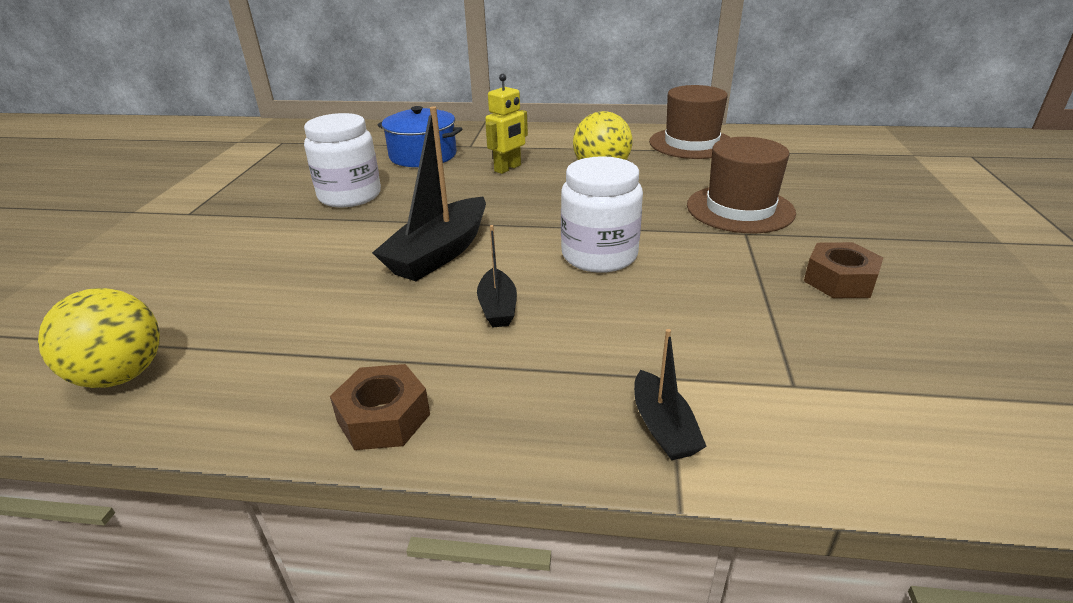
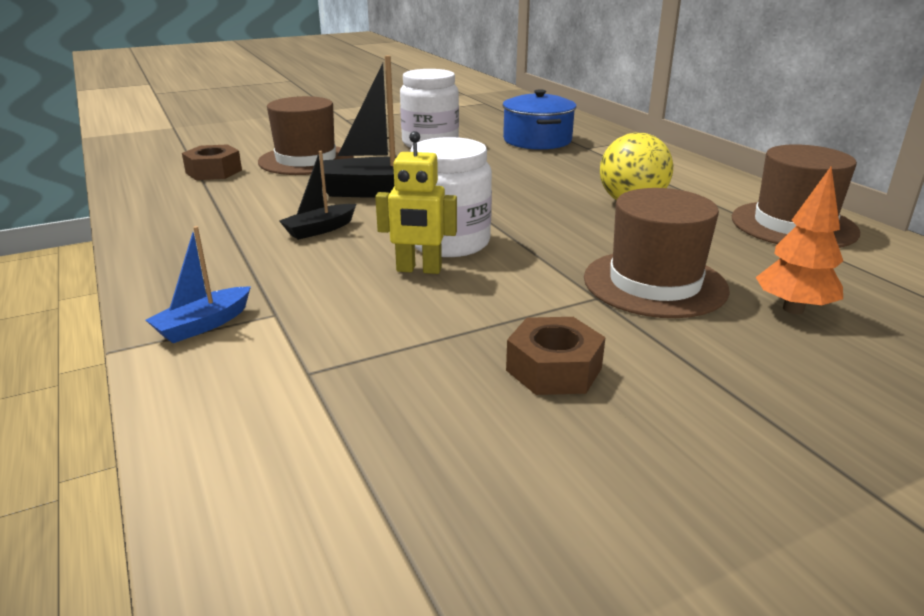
camera: 55 degrees right, 5 degrees down
yellow ball [38,288,160,388] -> none
brown nut [330,364,430,450] -> brown nut moved to [182,144,242,180]
yellow robot [485,74,528,174] -> yellow robot moved to [375,131,457,274]
black boat [634,329,707,460] -> blue boat [146,226,251,343]
none -> brown hat [258,96,354,175]
none -> orange tree [756,166,843,314]

